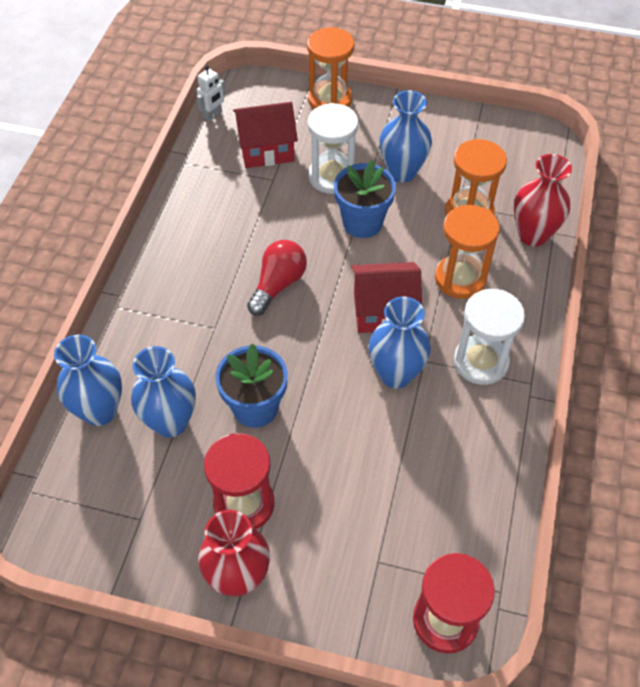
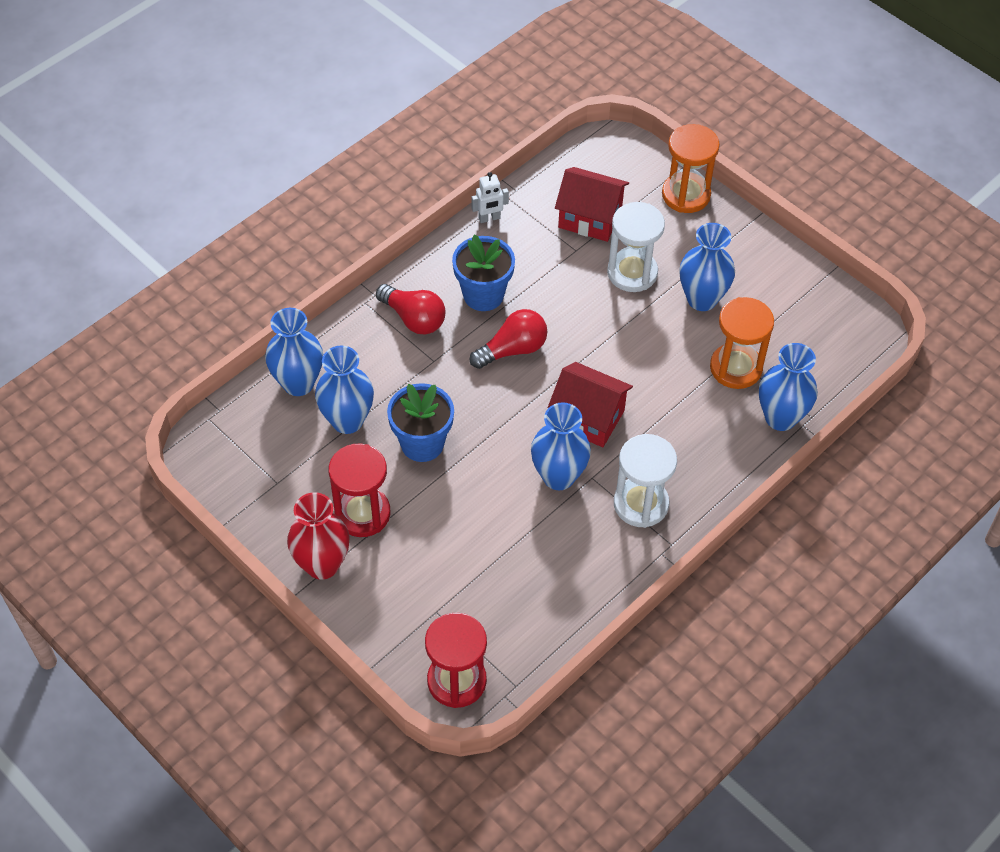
camera: 30 degrees right, 0 degrees up
white robot [197,65,226,122] -> white robot moved to [472,172,509,223]
blue flower pot [334,160,396,238] -> blue flower pot moved to [452,235,515,311]
orange hourglass [435,205,500,299] -> none
red vase [514,154,572,246] -> blue vase [759,343,818,431]
none -> red light bulb [376,284,446,335]

